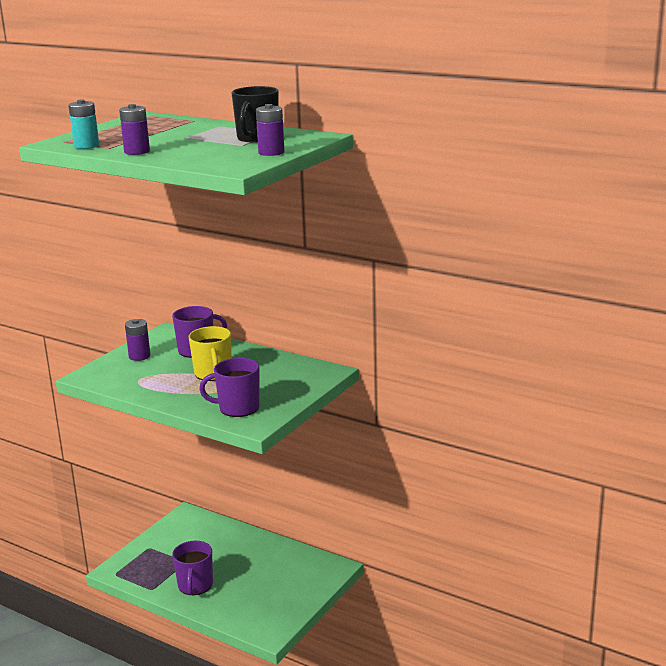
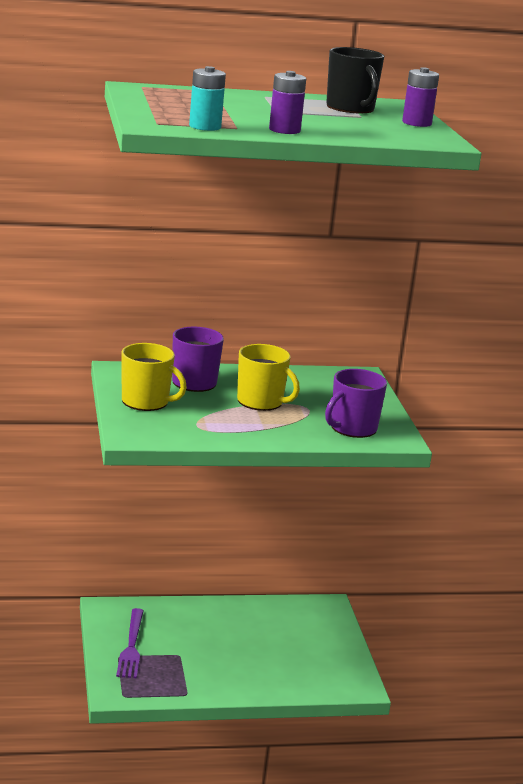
camera: 45 degrees left, 0 degrees up
purple battery [125,319,150,361] -> yellow mug [122,343,187,411]
purple mug [172,541,213,595] -> none
none -> purple fork [116,608,144,678]

